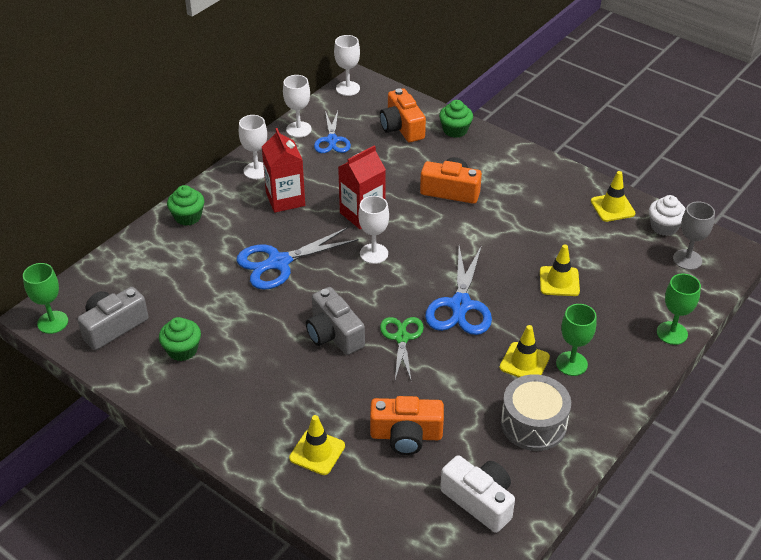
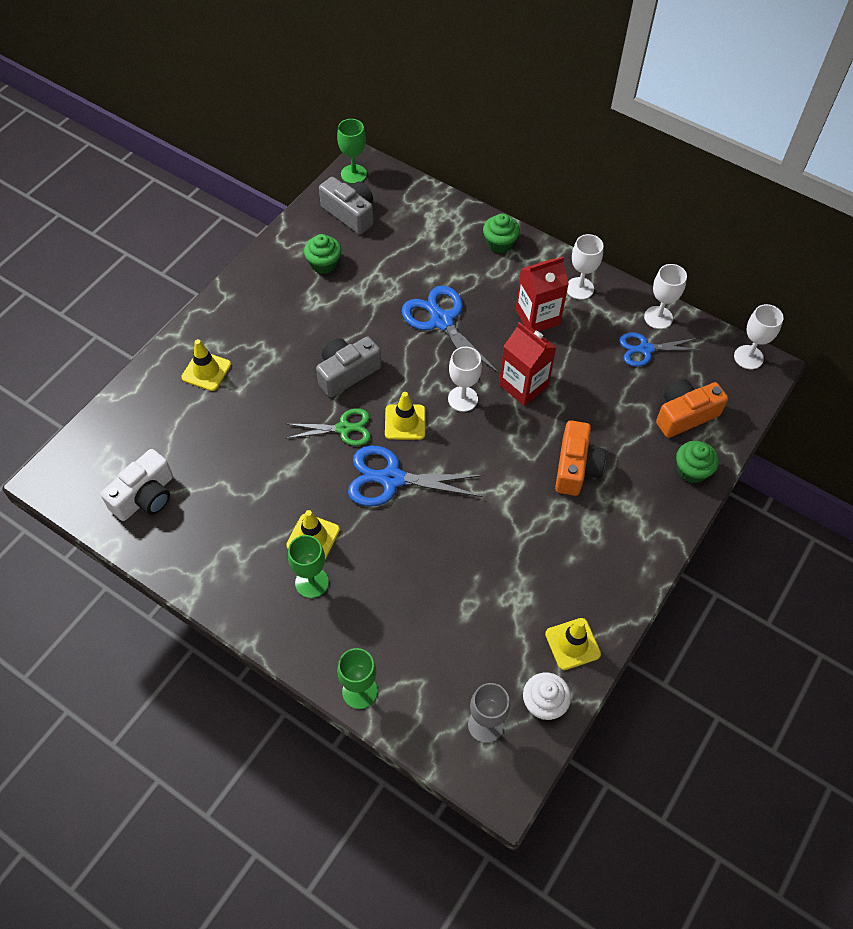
camera: 85 degrees right, 15 degrees up
orange camera [370,396,444,455] -> none
grey drum [501,374,571,451] -> none
yellow traffic cone [540,244,580,296] -> yellow traffic cone moved to [385,392,425,440]

